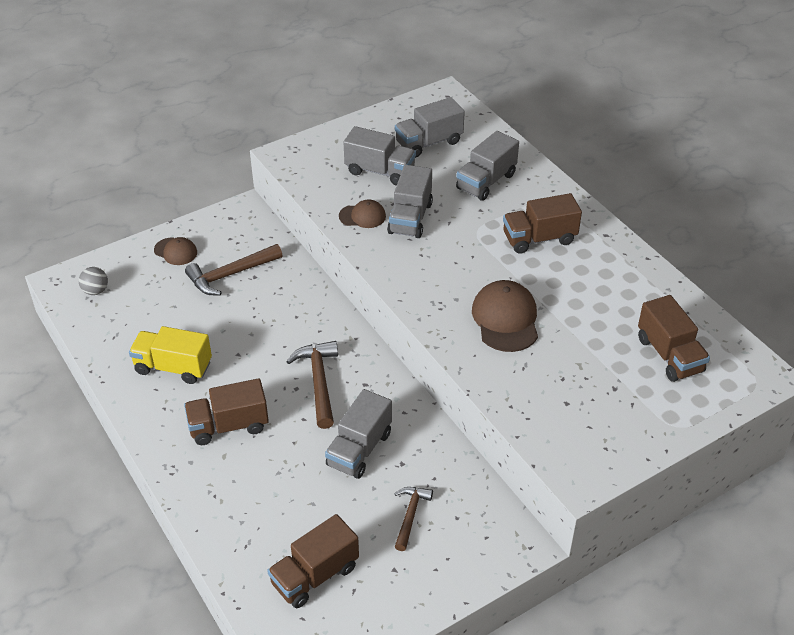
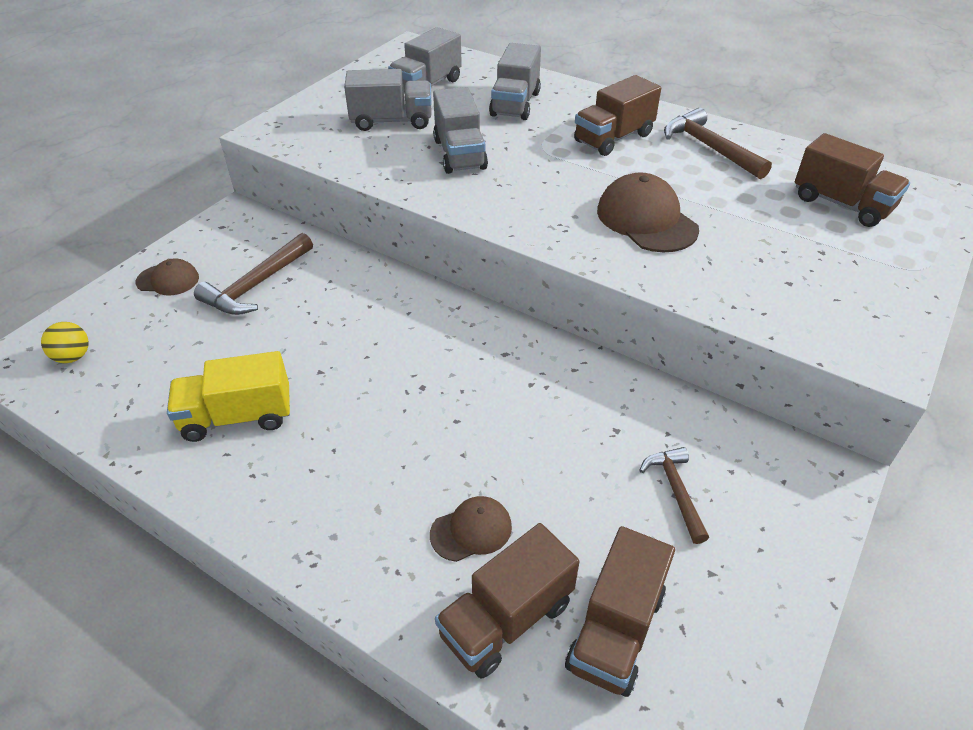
camera: 25 degrees left, 0 degrees up
grey ball [79,267,108,295] -> yellow ball [41,322,89,363]
brown truck [184,378,269,445] -> brown truck moved to [435,523,580,678]
brown hammer [286,341,338,429] -> brown hammer moved to [664,108,772,179]
grey truck [325,389,392,479] -> none
brown cap [339,199,386,228] -> brown cap moved to [430,496,512,562]

